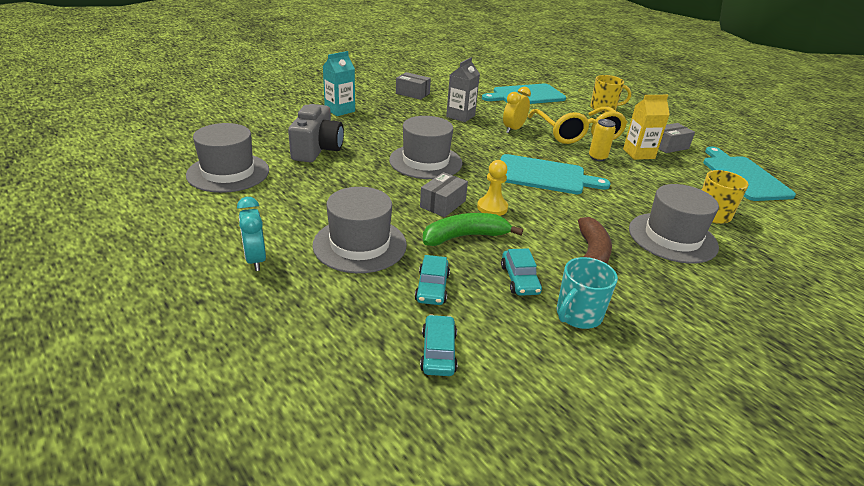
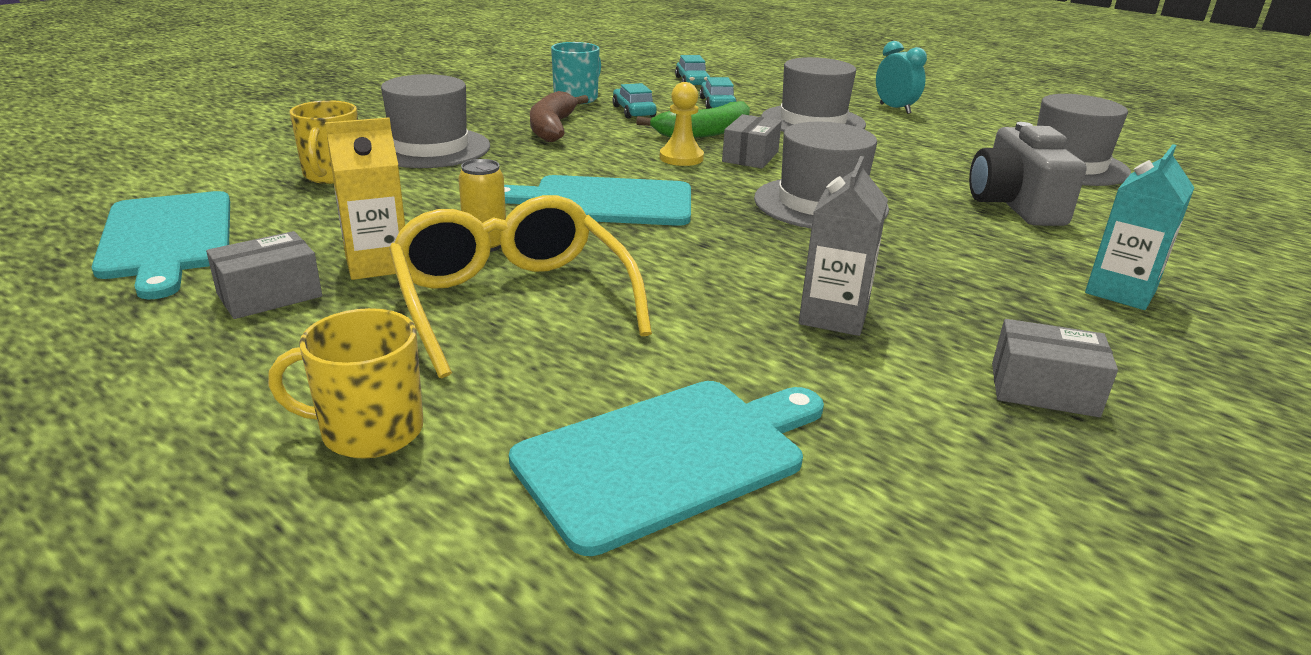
camera: 170 degrees right, 5 degrees down
yellow clock [503,87,531,133] -> none

